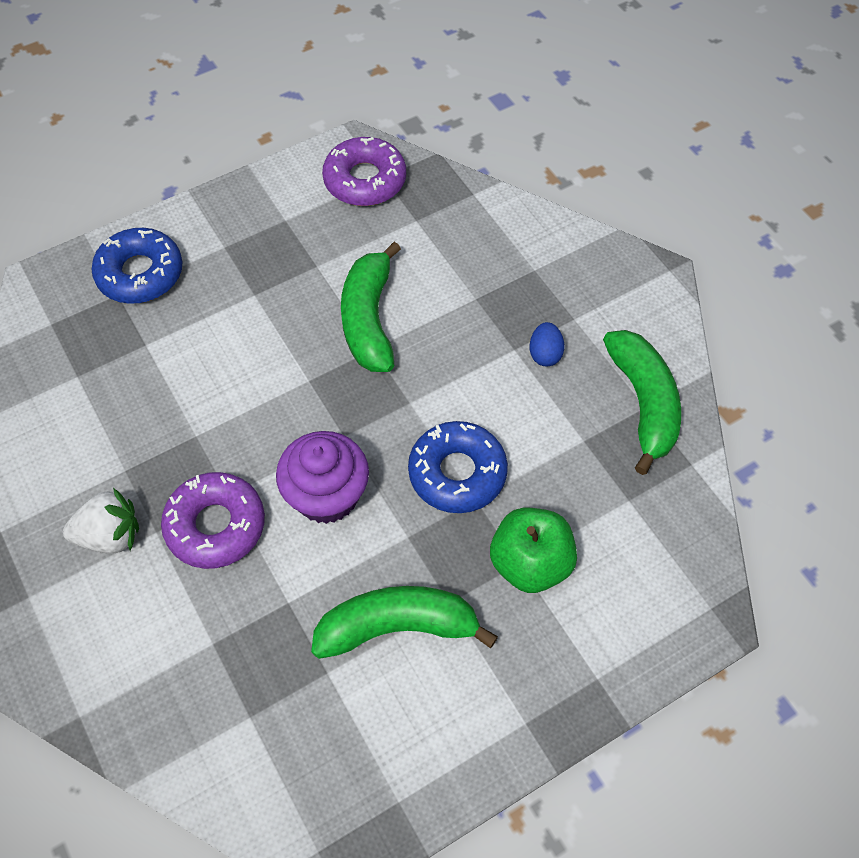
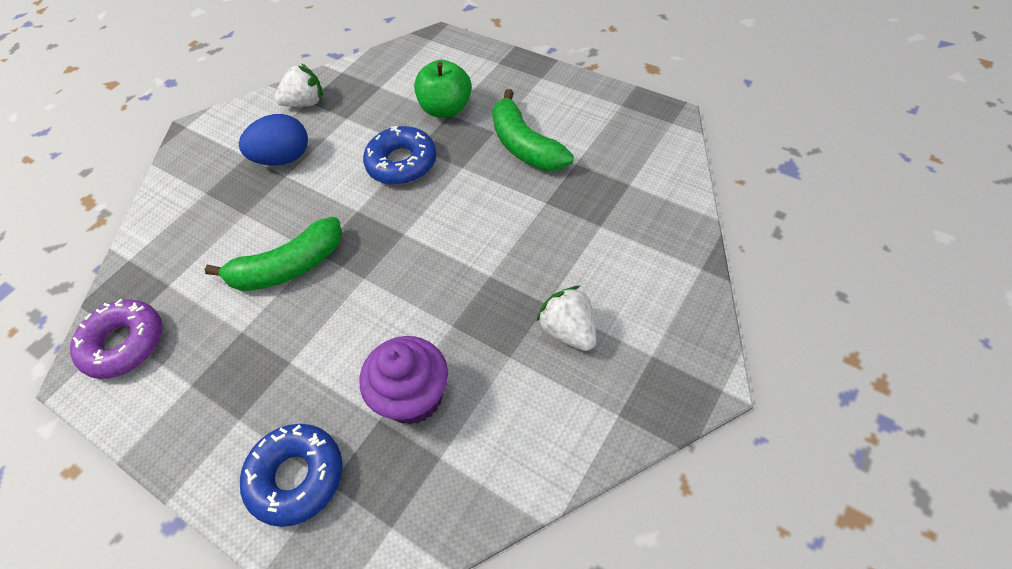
camera: 110 degrees left, 5 degrees down
purple donut [161,472,265,569] -> none
purple cupcake [276,431,369,524] -> purple cupcake moved to [360,336,448,425]
blue egg [530,322,564,366] -> blue egg [239,114,308,166], size x1.83
green banana [603,330,681,475] -> white strawberry [274,63,323,107]

